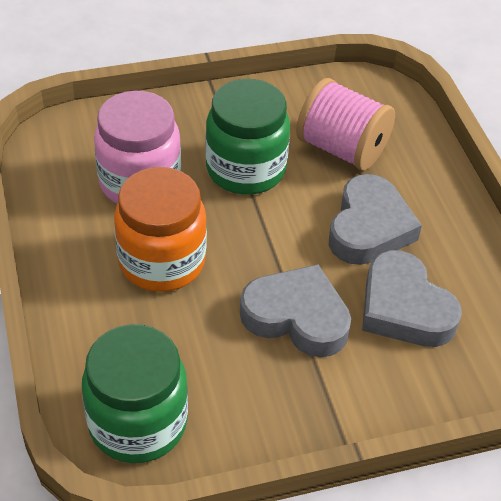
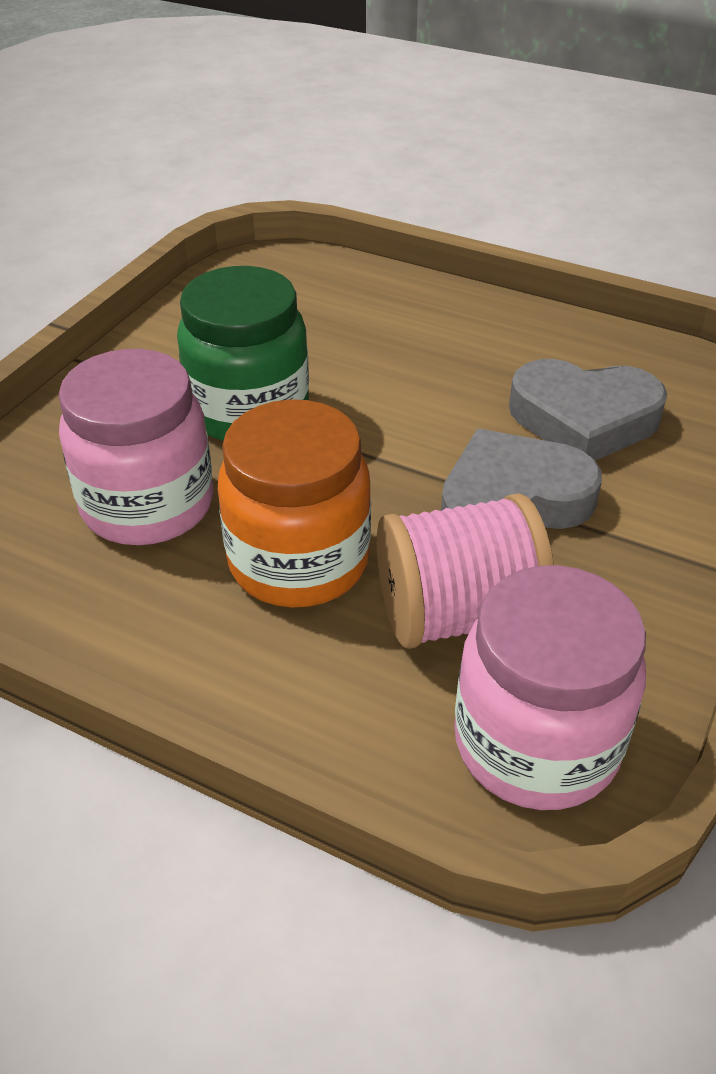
camera: 45 degrees left, 5 degrees down
green jar [82,324,188,463] -> pink jar [454,565,646,810]
pink spool [296,78,395,171] -> pink spool moved to [377,493,554,649]
grey heart [329,174,422,265] -> none

